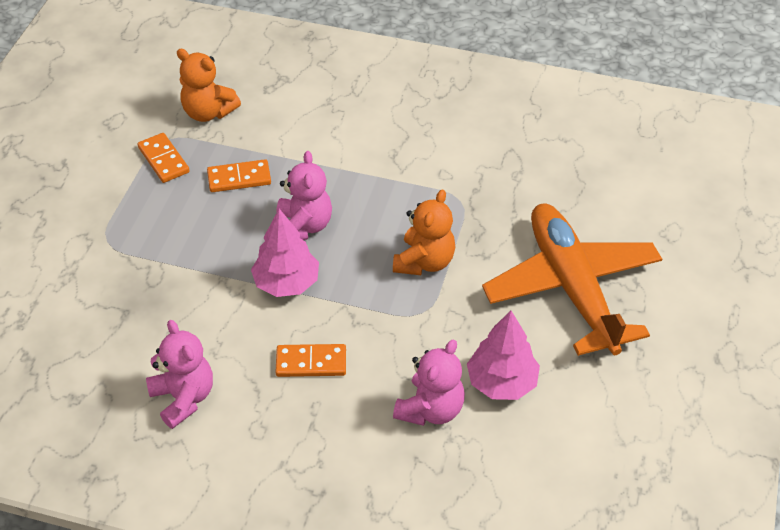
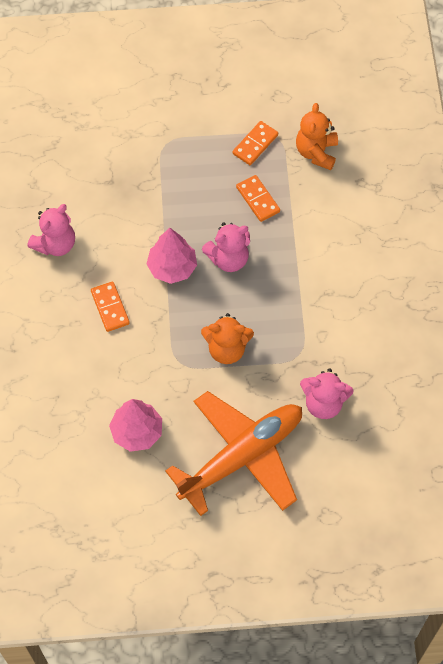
camera: 70 degrees right, 15 degrees up
pink teddy bear [393,340,465,426] -> pink teddy bear moved to [300,369,354,419]

